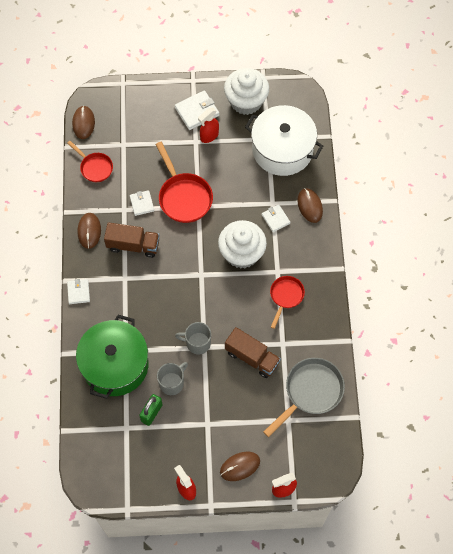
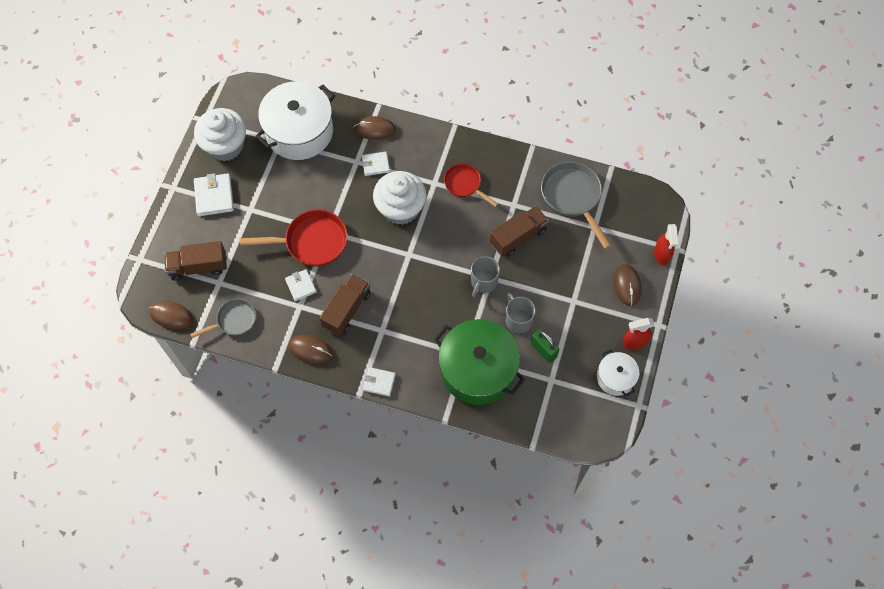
camera: 70 degrees left, 0 degrees up
red pan [67,141,113,182] -> grey pan [190,299,256,338]
white wallet [130,190,154,216] -> white wallet turned 60 degrees clockwise [285,269,317,301]
red spray bottle [198,108,219,143] -> none
none -> brown truck [164,241,227,281]
none -> white pot [597,350,639,396]

